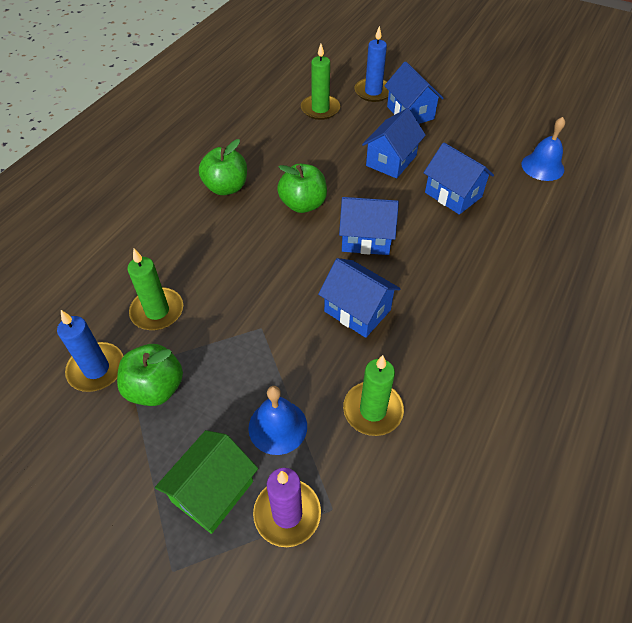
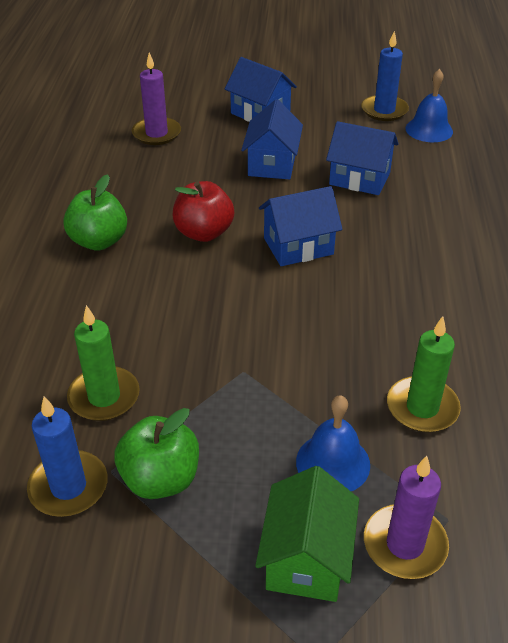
camera: 25 degrees left, 10 degrees down
green apple [277,164,327,213] -> red apple [173,181,234,242]
green candle [301,44,340,120] -> purple candle [132,52,181,145]
blue house [318,258,401,338] -> none
blue candle [355,26,389,102] -> blue candle moved to [361,31,409,121]

